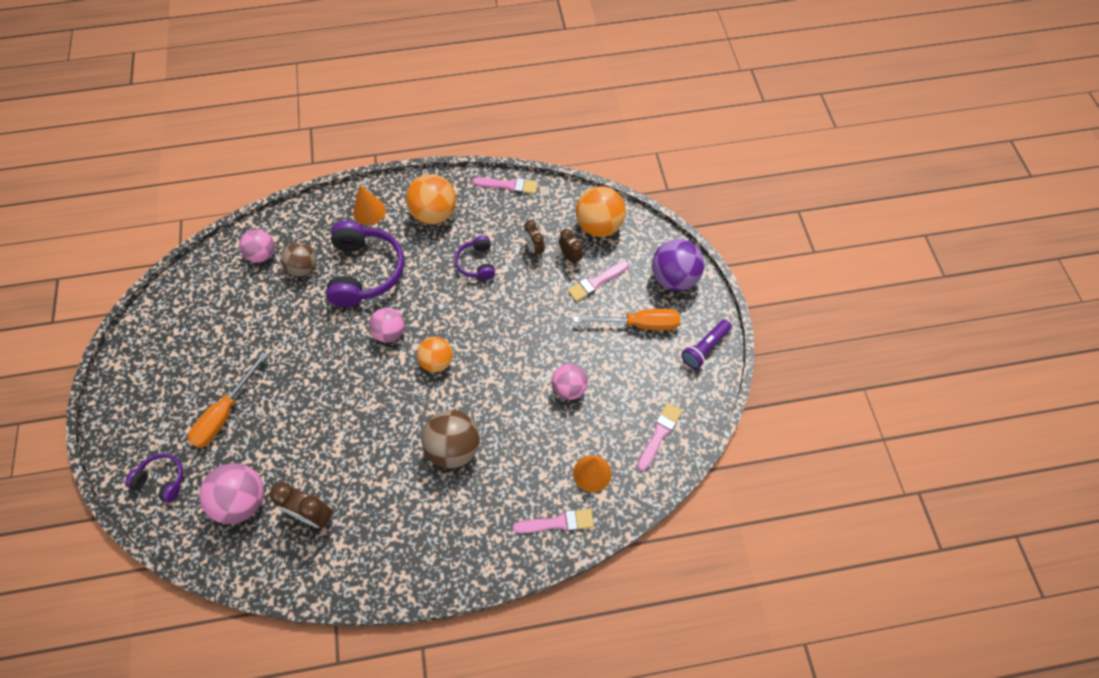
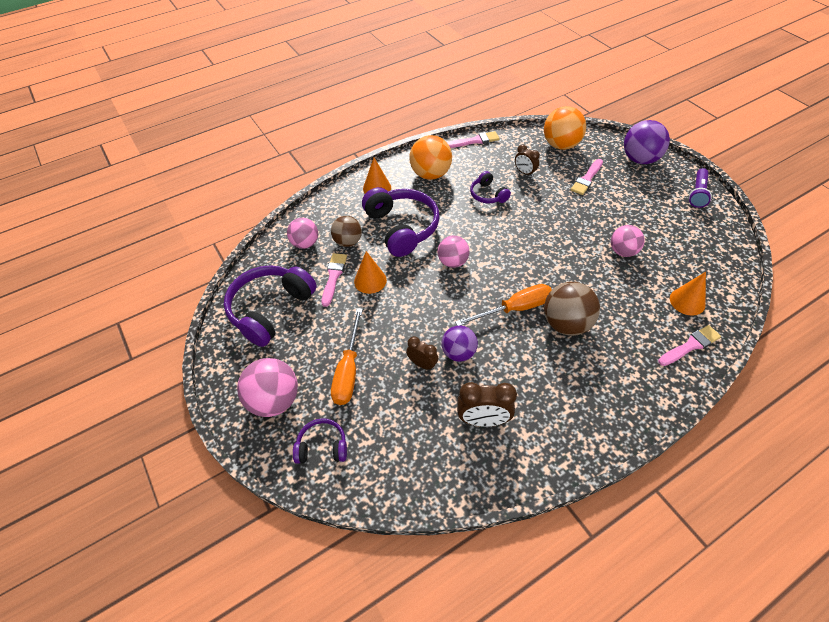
camera: 20 degrees left, 10 degrees down
pink ball [199,463,264,524] -> pink ball moved to [237,358,298,417]
orange ball [417,337,453,372] -> none
brown clock [559,229,583,265] -> brown clock moved to [406,336,438,370]
orange screwdriver [573,309,680,330] -> orange screwdriver moved to [455,284,552,326]
pink brush [637,403,682,471] -> pink brush moved to [322,253,347,307]
none -> purple headphones [224,265,317,347]
none -> orange cone [354,251,387,294]
none -> purple ball [442,326,478,362]

